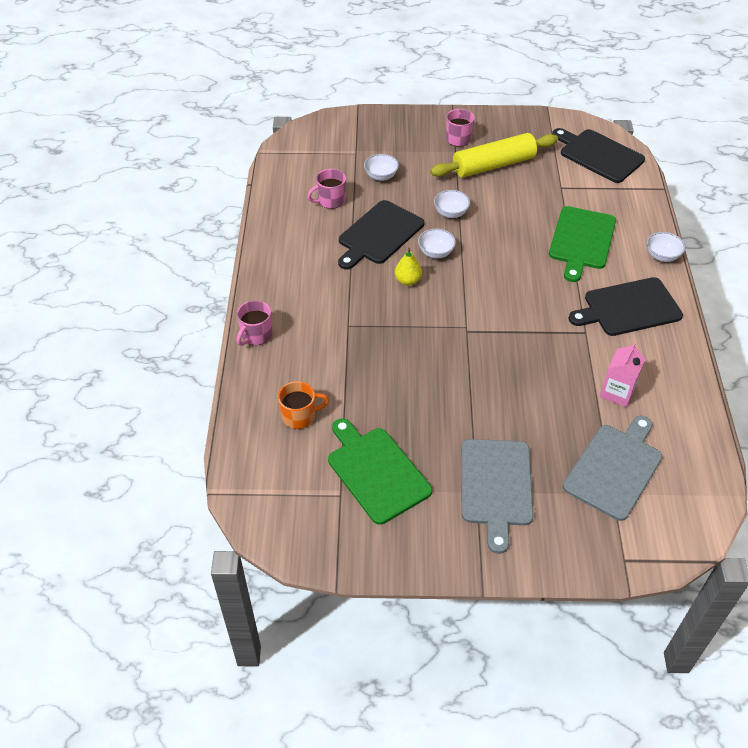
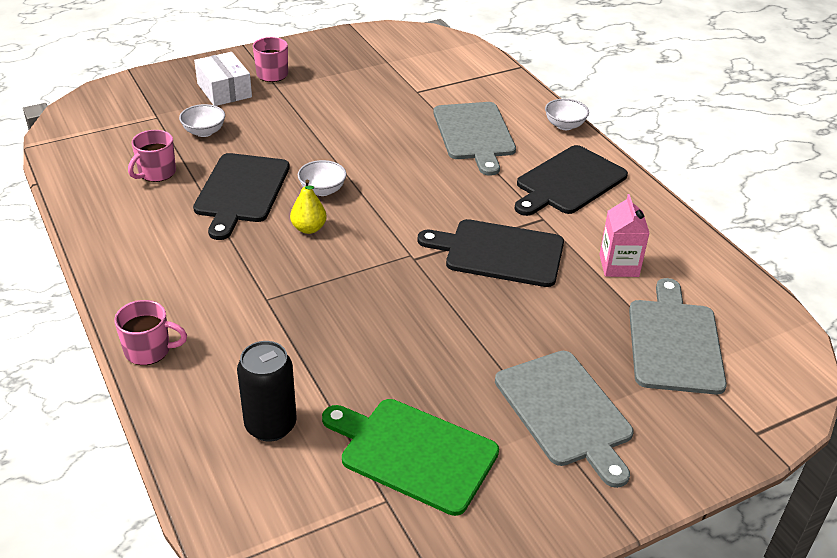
camera: 30 degrees left, 10 degrees down
pink mug [237,300,273,346] -> pink mug turned 90 degrees counterclockwise [114,300,187,365]
orange mug [278,381,329,429] -> black can [237,341,297,442]
yellow rolling pin [430,133,558,178] -> none
white bowl [434,190,470,218] -> none
green cutting board [549,206,616,282] -> grey cutting board [433,102,516,176]
black cutting board [552,128,645,183] -> black cutting board moved to [417,219,564,287]
none -> white box [194,52,252,106]

